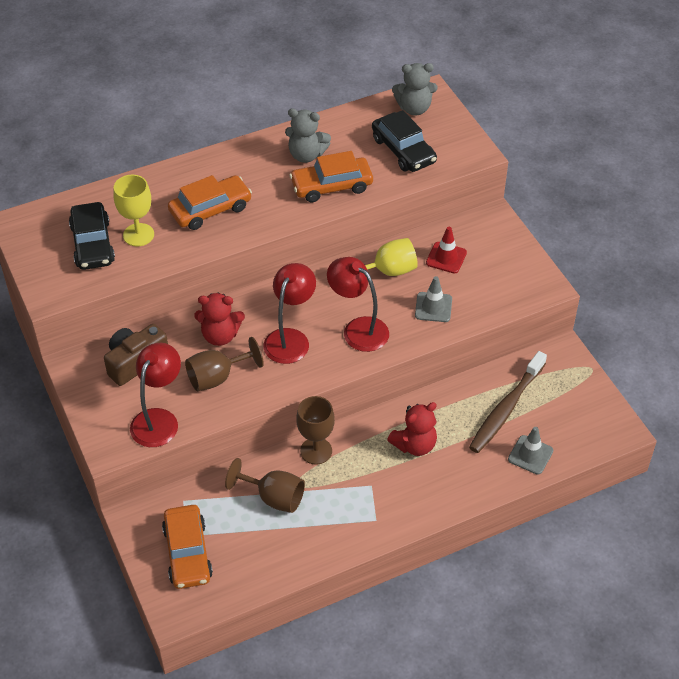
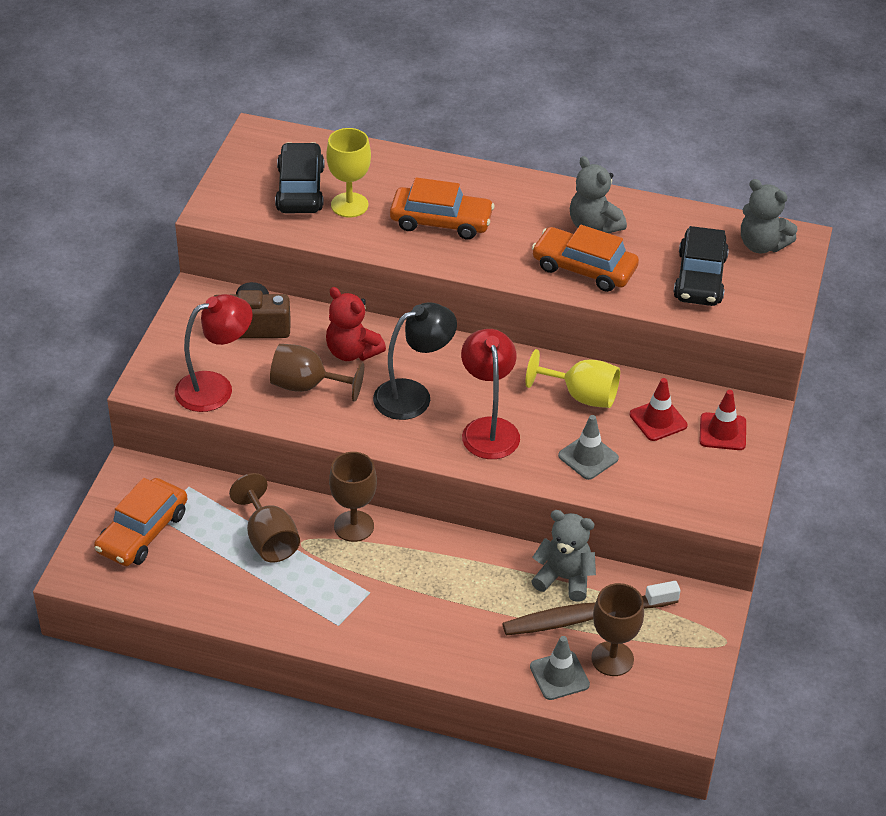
camera: 40 degrees right, 5 degrees down
black car [69,202,115,270] -> black car turned 150 degrees clockwise [275,142,324,213]
red lamp [263,263,316,364] -> black lamp [373,302,457,420]
red teddy bear [387,402,437,456] -> none
none -> grey teddy bear [532,510,596,602]
none -> brown goblet [591,583,644,676]
none -> red traffic cone [699,390,746,450]

